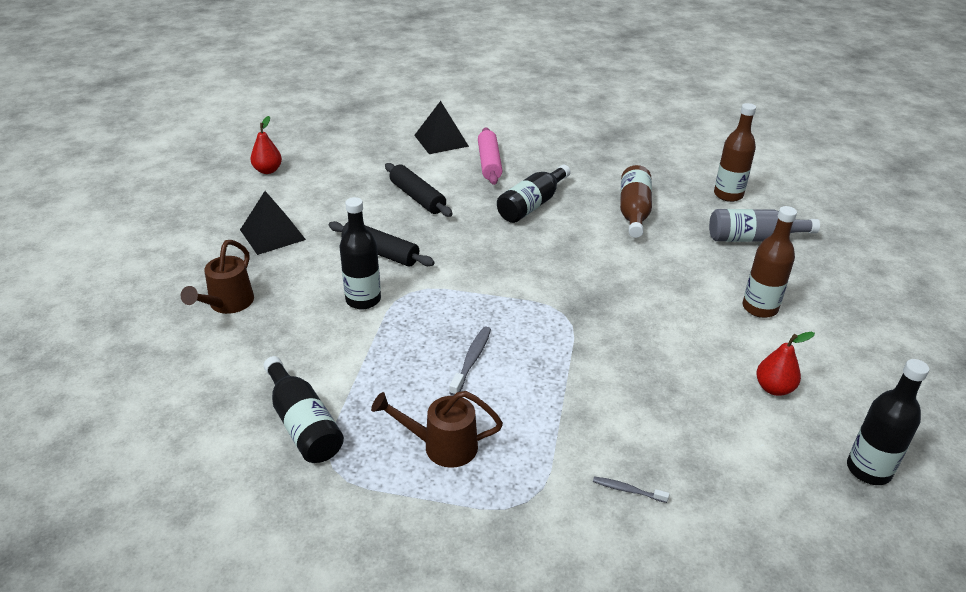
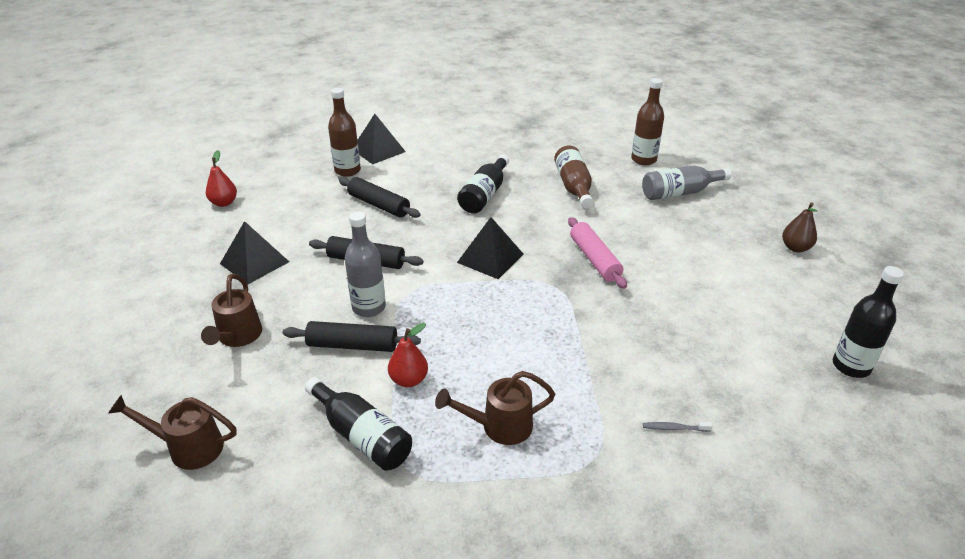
camera: 15 degrees left, 0 degrees up
black bottle [339,197,381,309] -> grey bottle [345,211,386,317]
grey toothbrush [449,326,491,396] -> none
pink rolling pin [478,127,502,185] -> pink rolling pin moved to [568,217,627,289]
brown bottle [743,206,797,318] -> brown bottle moved to [328,88,361,177]
red pear [756,332,815,396] -> red pear moved to [388,323,428,387]
none -> brown watering can [108,395,237,470]
none -> black rolling pin [283,321,421,352]
none -> black pyramid [457,217,523,279]
none -> brown pear [782,202,818,252]

